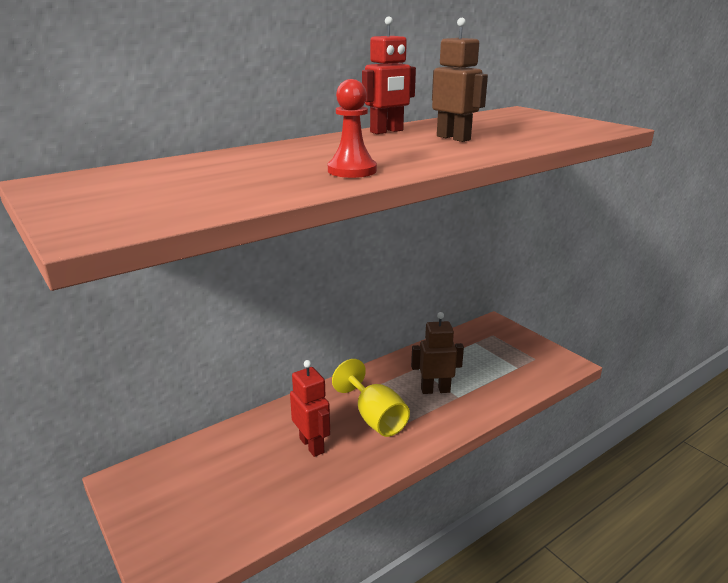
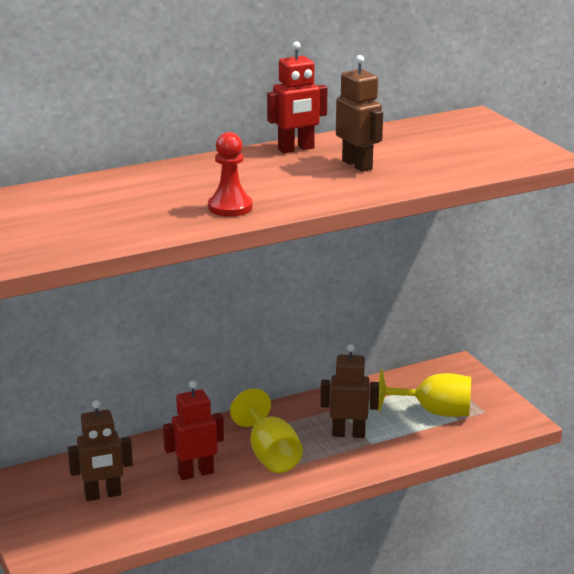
camera: 10 degrees right, 0 degrees up
red robot [290,360,330,457] -> red robot turned 90 degrees counterclockwise [163,381,224,480]
none -> brown robot [68,400,133,501]
none -> yellow goblet [378,369,471,417]

